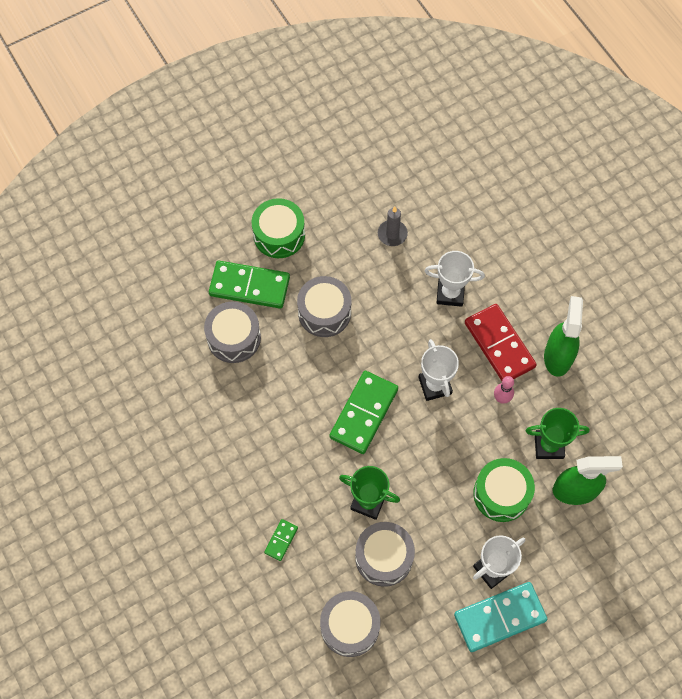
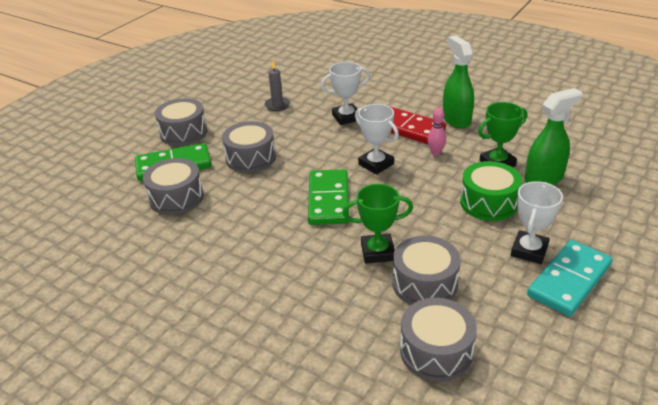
camera: 25 degrees left, 30 degrees down
green drum [251,198,305,258] -> grey drum [155,98,207,146]
green domino [264,519,298,561] -> none

